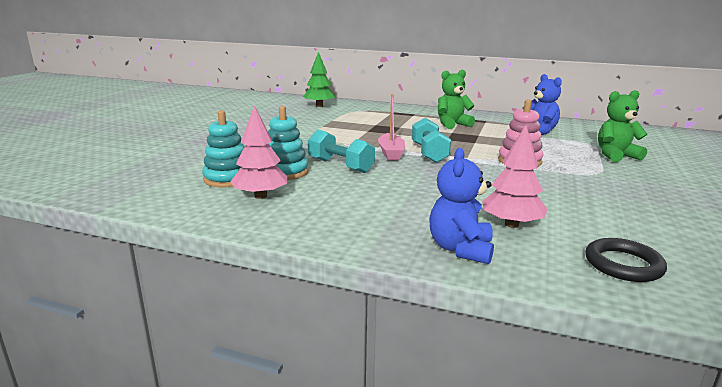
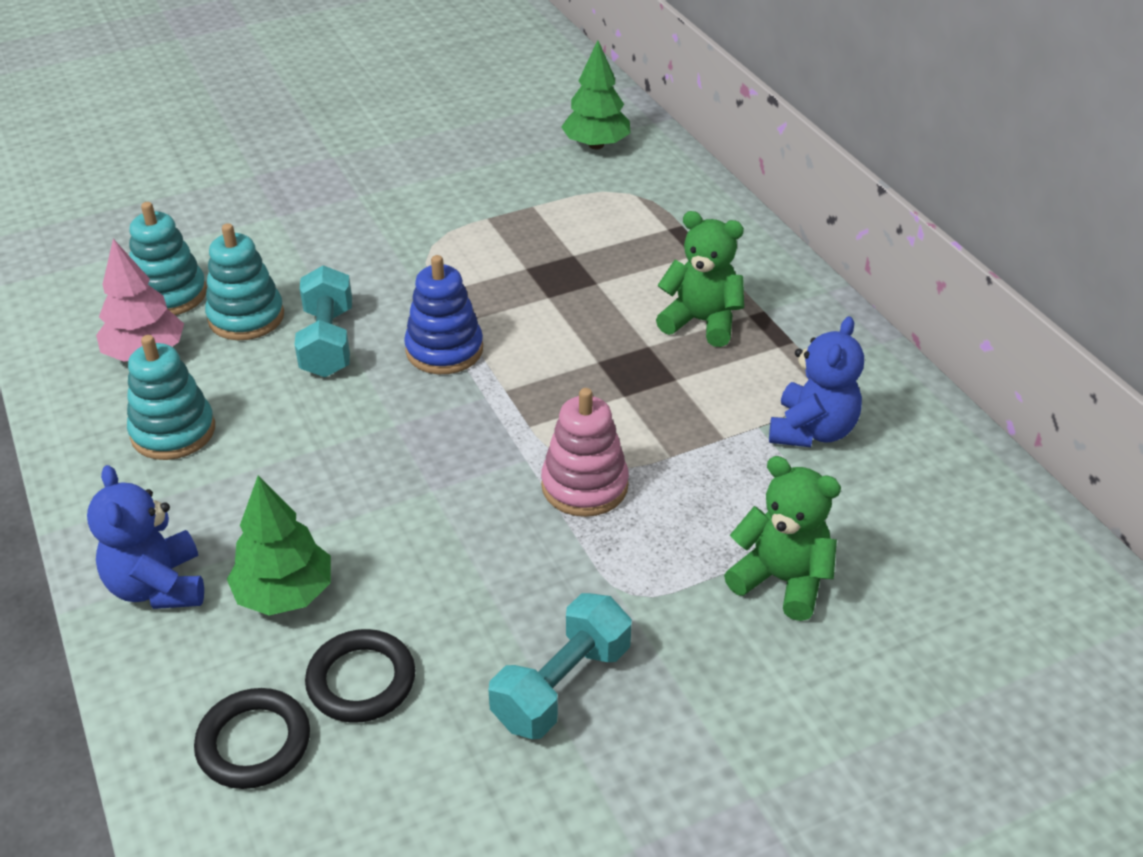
camera: 45 degrees right, 20 degrees up
pink boat [378,94,405,160] -> blue stacking toy [404,255,483,374]
turquoise dumbbell [412,118,451,163] -> turquoise dumbbell moved to [488,593,632,739]
blue teddy bear [429,148,494,264] -> blue teddy bear turned 75 degrees counterclockwise [87,465,204,609]
pink tree [482,125,548,228] -> green tree [227,475,331,615]
none -> turquoise stacking toy [127,335,215,460]
none -> black ring [305,629,415,723]

